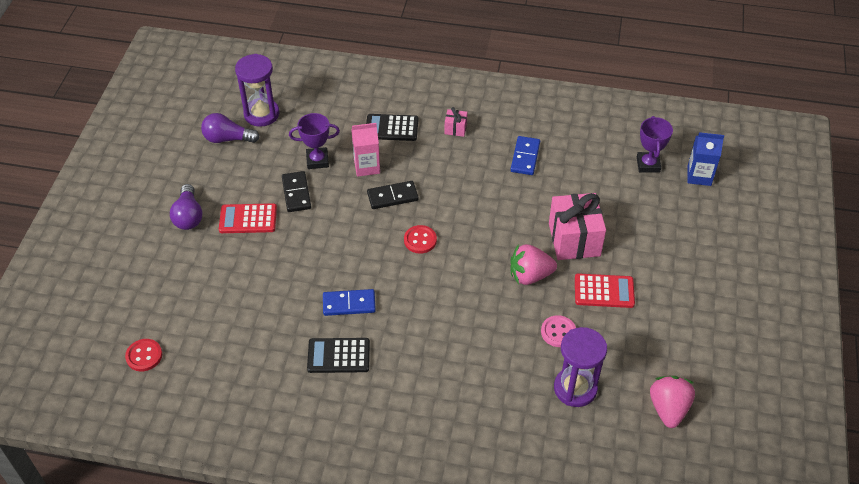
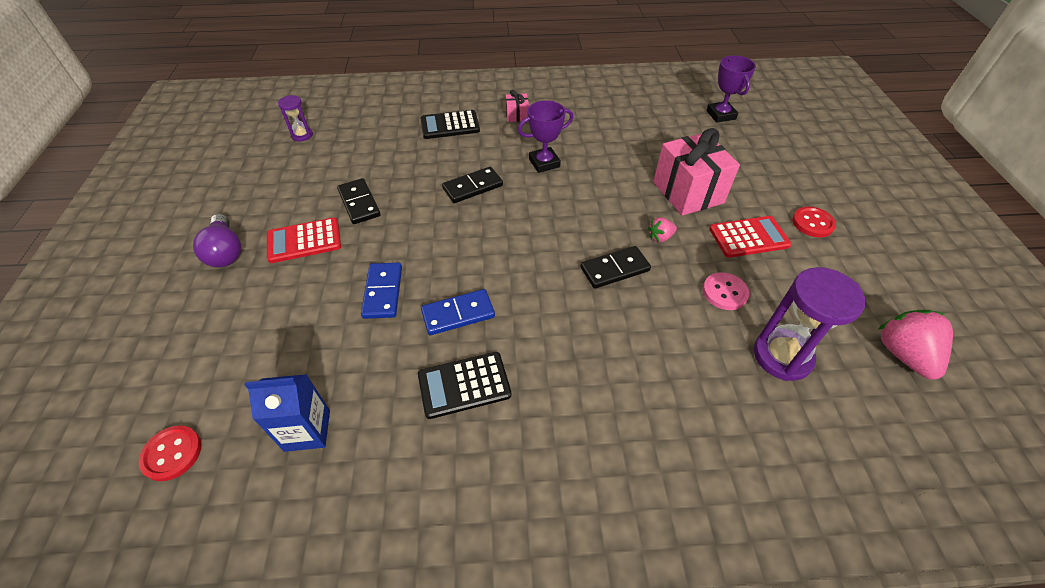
camera: 15 degrees left, 0 degrees up
purple light bulb [201,113,260,143] -> none
purple hourglass [235,54,279,127] -> purple hourglass [278,95,313,141], size x0.53
purple trophy [289,113,340,169] -> purple trophy moved to [518,100,573,173]
pink carton [351,123,380,177] -> none
red button [404,225,437,254] -> red button moved to [792,206,836,238]
blue domino [511,136,540,175] -> blue domino moved to [361,262,402,319]
pink strawberry [511,244,557,285] -> pink strawberry [648,217,677,242], size x0.52
blue carton [687,132,724,186] -> blue carton moved to [245,374,330,452]
none -> black domino [580,246,651,289]

